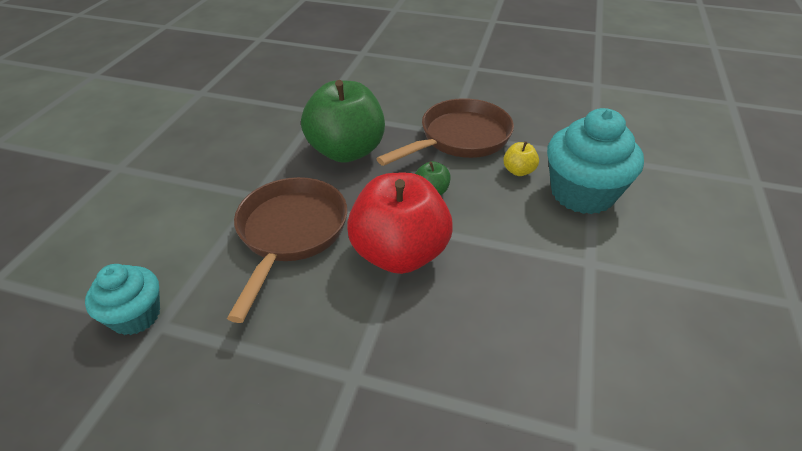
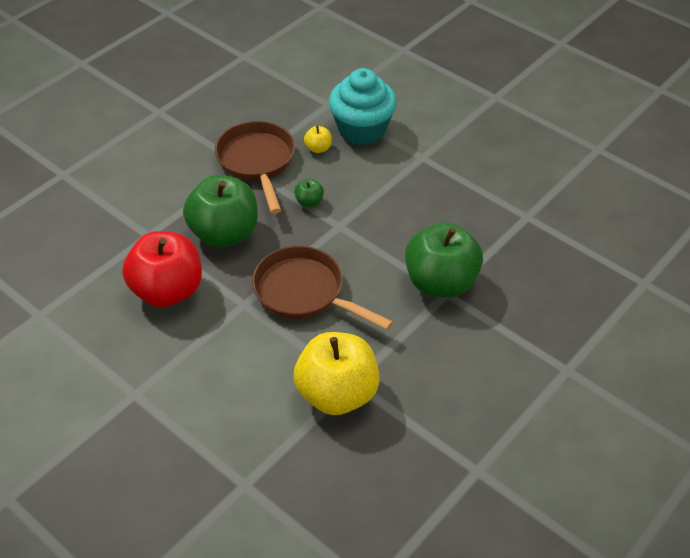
camera: 65 degrees left, 5 degrees up
turquoise cupcake [85,264,160,335] -> yellow apple [294,332,380,415]
red apple [347,173,453,274] -> red apple moved to [122,231,202,307]
none -> green apple [405,222,483,298]

